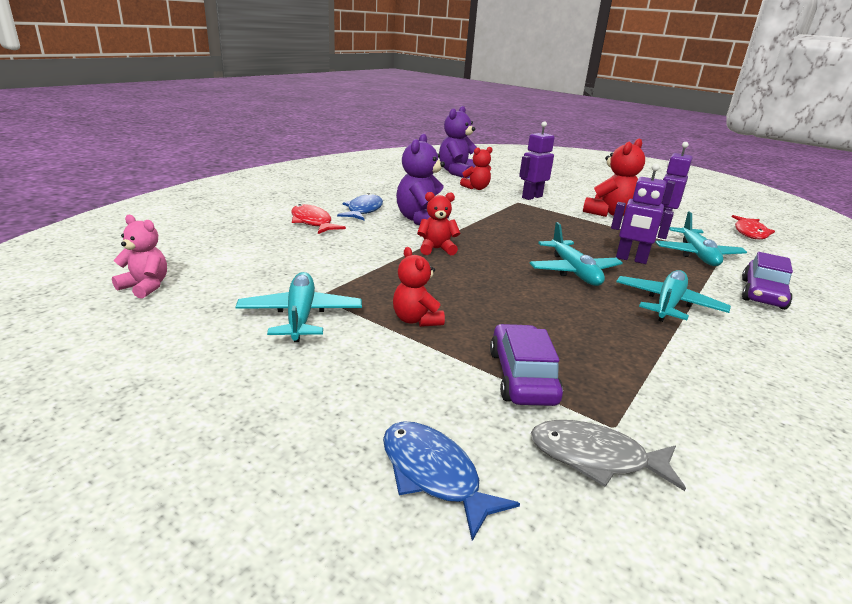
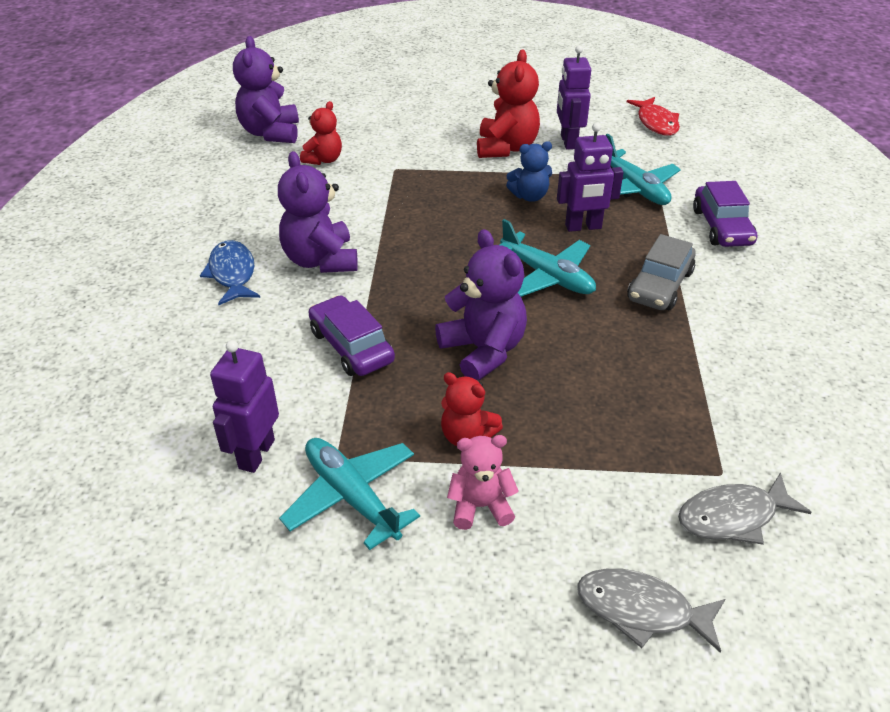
camera: 30 degrees left, 15 degrees up
pink teddy bear [112,214,167,299] -> pink teddy bear moved to [447,435,519,530]
red fish [291,204,346,234] -> none
blue fish [383,421,520,541] -> grey fish [577,568,725,653]
red teddy bear [417,192,460,256] -> none
purple car [490,324,563,406] -> purple car moved to [308,295,395,376]
purple robot [519,121,555,200] -> purple robot moved to [210,340,279,473]
turquoise plane [616,270,731,322] -> grey car [627,234,695,310]
none -> purple teddy bear [435,229,527,380]
none -> blue teddy bear [506,141,552,202]

